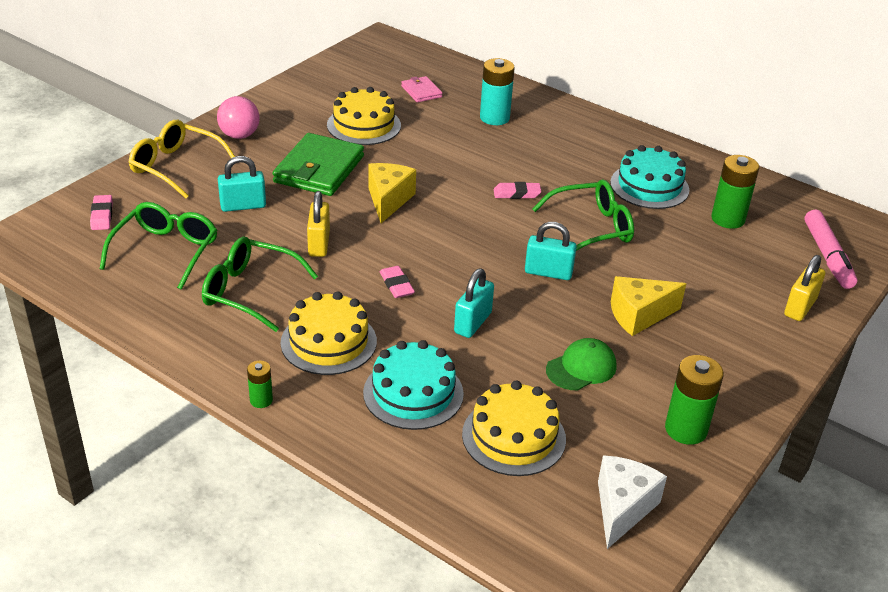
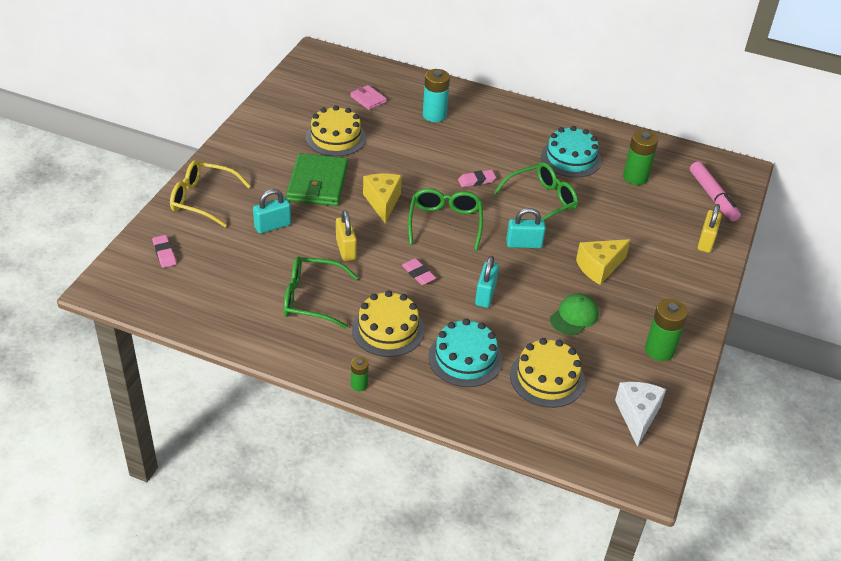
camera: 15 degrees left, 5 degrees up
green glasses [100,202,217,290] -> green glasses moved to [408,188,483,250]
pink ball [217,96,260,139] -> none

